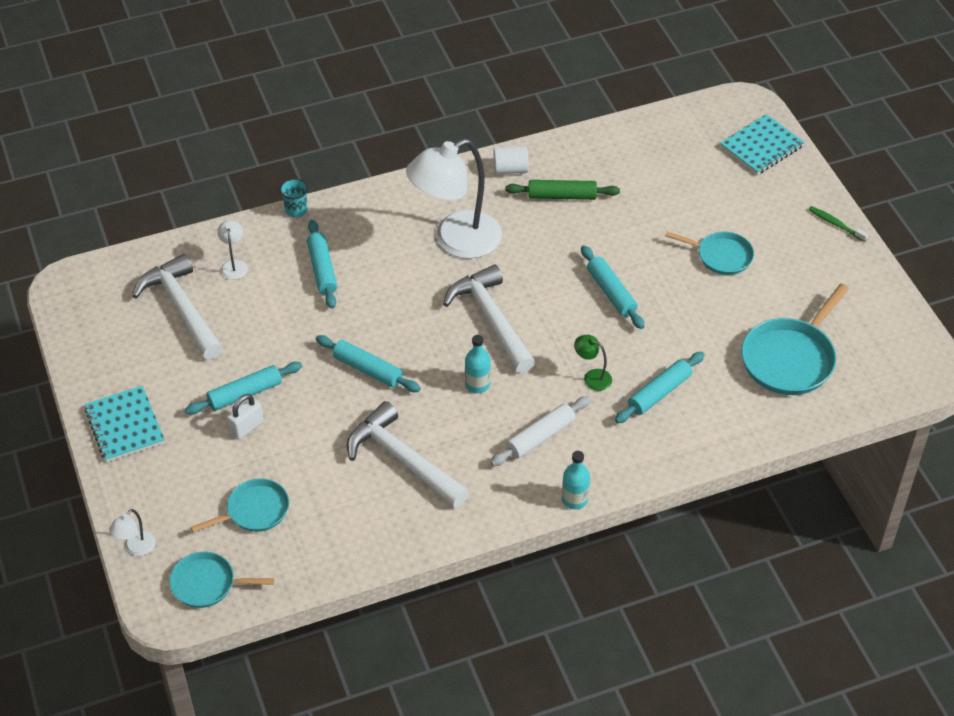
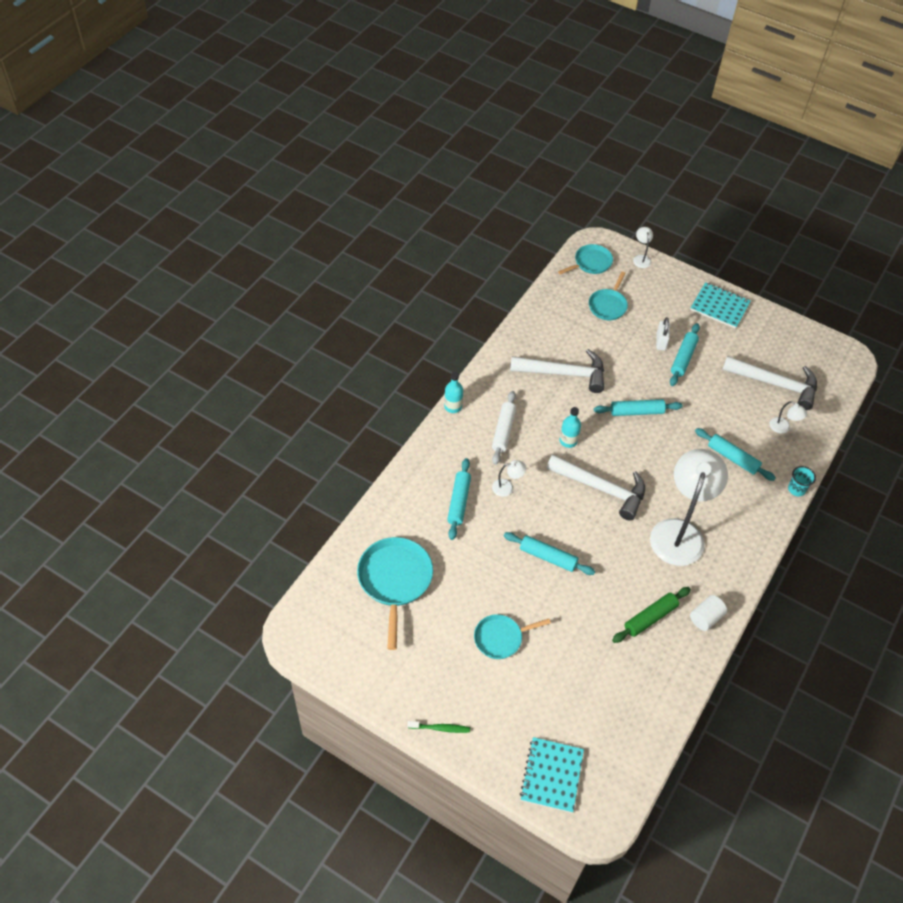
camera: 140 degrees right, 5 degrees up
green lamp [574,335,612,391] -> white lamp [492,460,526,497]

